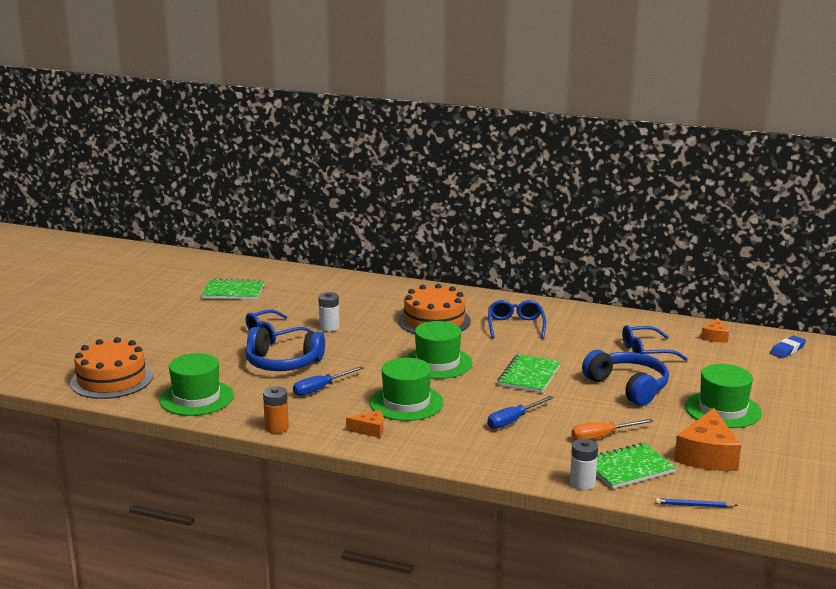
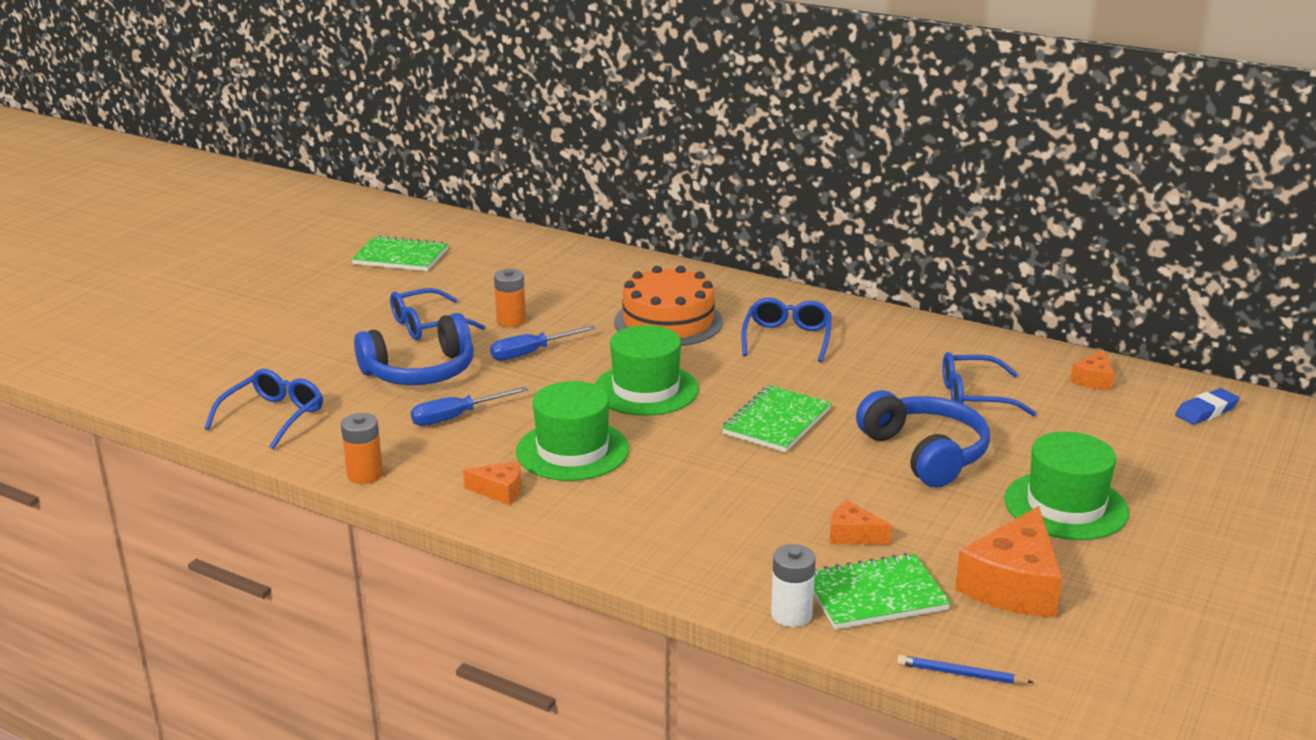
camera: 10 degrees right, 5 degrees up
orange cake [70,337,153,399] -> none
green hat [159,353,234,416] -> blue glasses [205,369,323,449]
blue headphones [245,327,325,371] -> blue headphones turned 45 degrees counterclockwise [354,313,474,385]
white battery [318,292,340,332] -> orange battery [494,269,526,327]
blue screwdriver [487,396,554,429] -> blue screwdriver moved to [490,325,596,361]
orange screwdriver [571,419,654,440] -> orange cheese [830,500,892,545]

